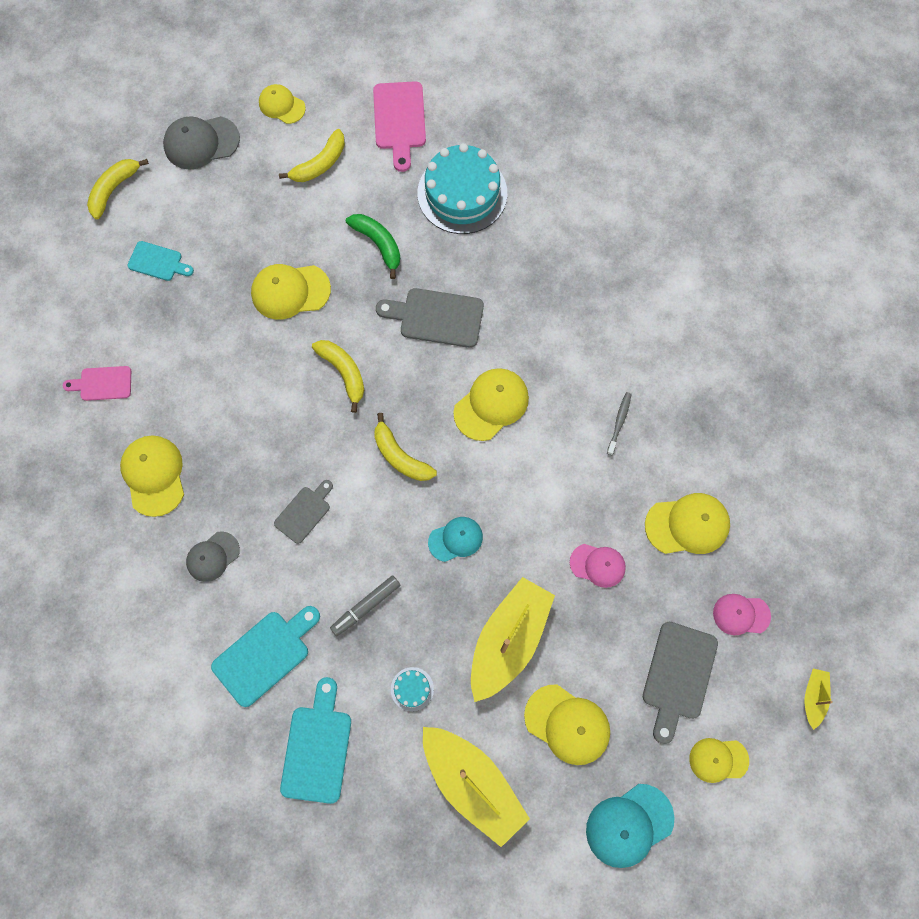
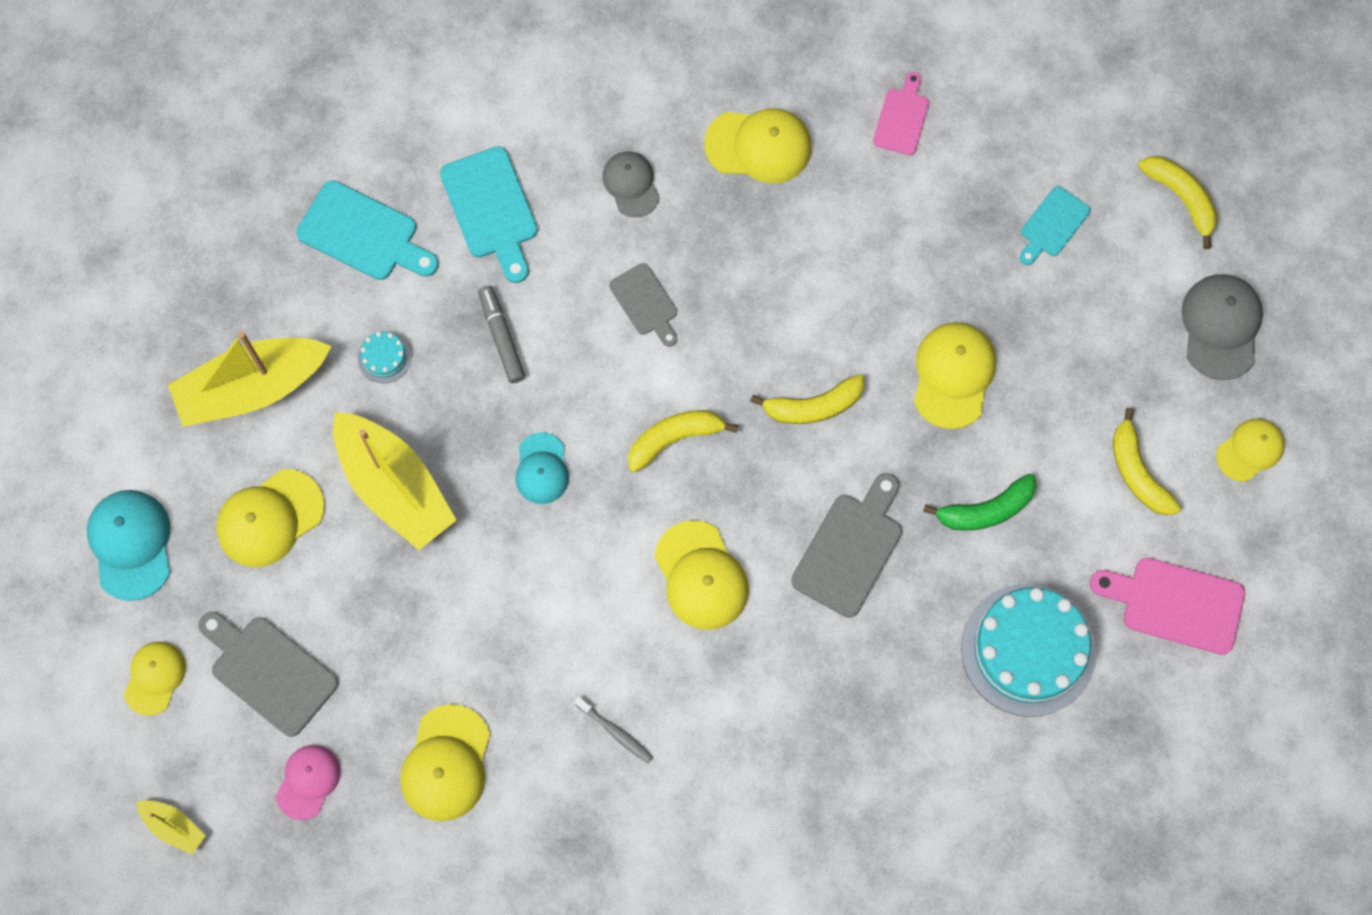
camera: 110 degrees right, 0 degrees up
pink cap [570,544,626,588] -> none

